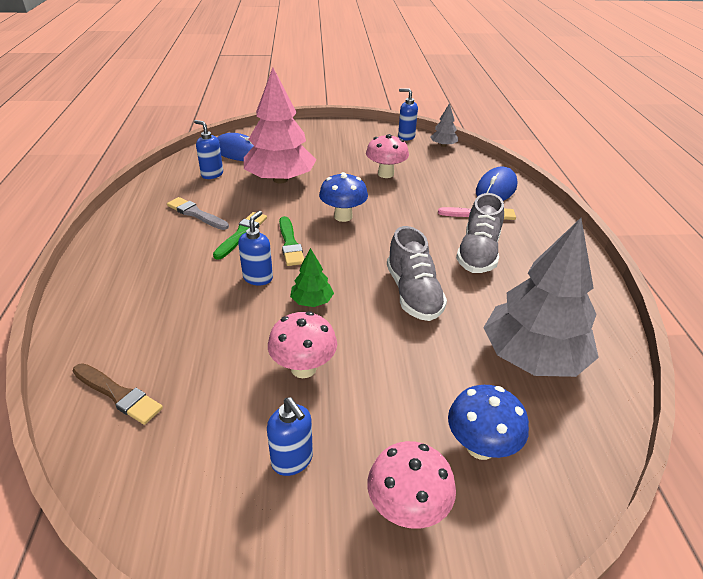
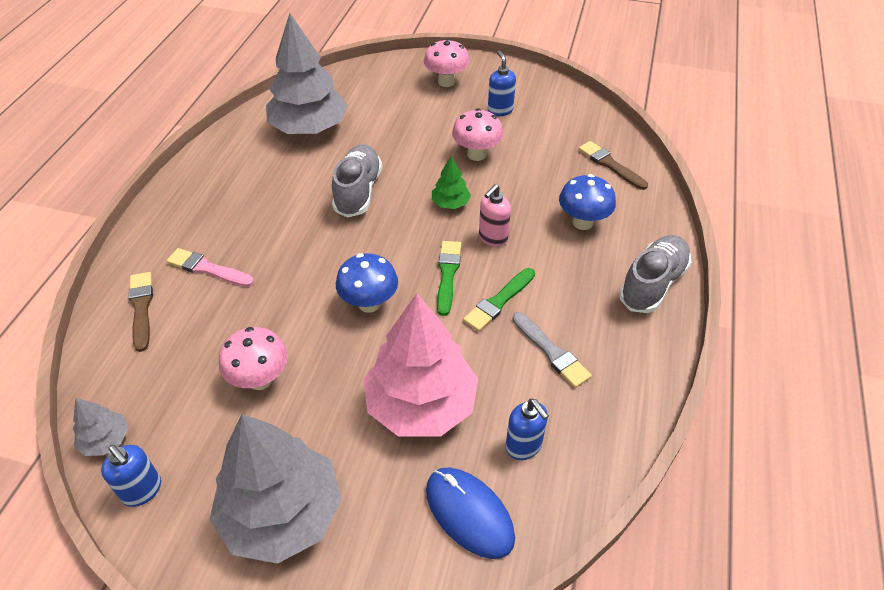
camera: 160 degrees left, 10 degrees up
blue soap dispenser [238,211,273,285] -> pink soap dispenser [479,184,511,247]
blue mushroom [448,385,529,460] -> blue mushroom moved to [559,174,616,230]
grey shoe [456,193,504,273] -> grey shoe moved to [619,235,691,313]
blue mouse [476,167,518,201] -> brown brush [129,272,153,352]
none -> grey tree [209,414,342,564]

